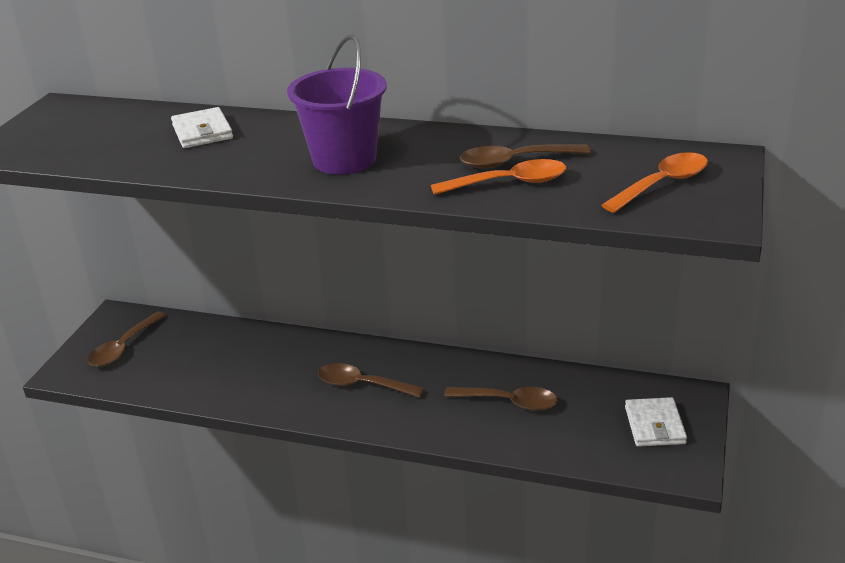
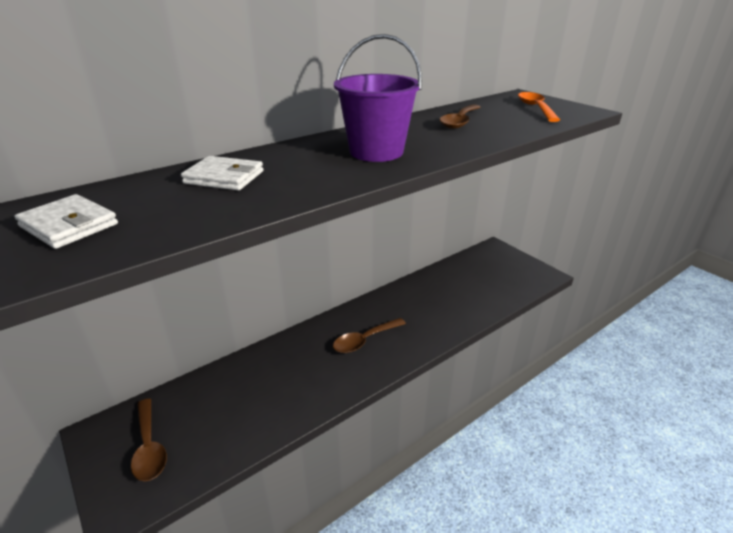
camera: 55 degrees left, 0 degrees up
orange spoon [431,159,566,195] -> none
brown spoon [444,387,558,411] -> none
white wallet [625,397,687,446] -> white wallet moved to [14,194,118,249]

